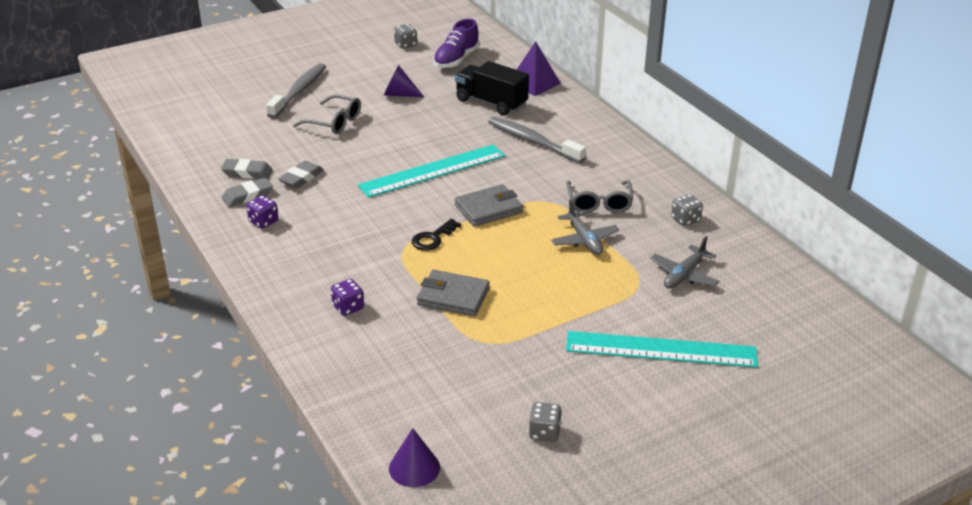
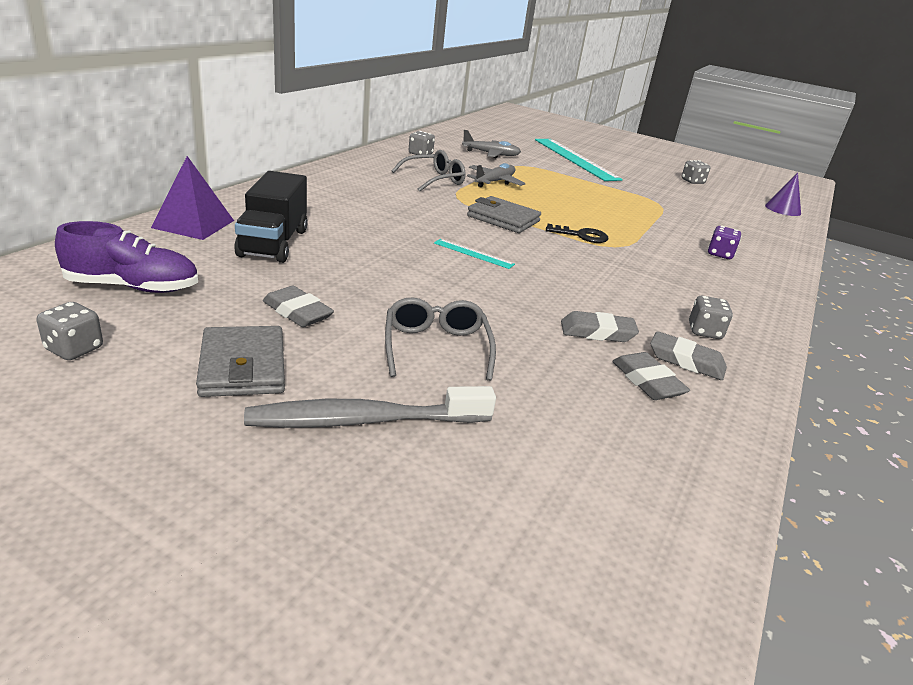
camera: 125 degrees left, 5 degrees down
purple dice [246,195,278,229] -> grey dice [689,296,733,339]
turquoise ruler [358,145,505,198] -> turquoise ruler [434,239,515,269], size x0.43
purple cone [384,65,424,97] -> grey eraser [263,286,334,327]
grey wallet [417,270,490,316] -> grey wallet moved to [196,326,285,397]
grey toothbrush [488,117,586,163] -> none

